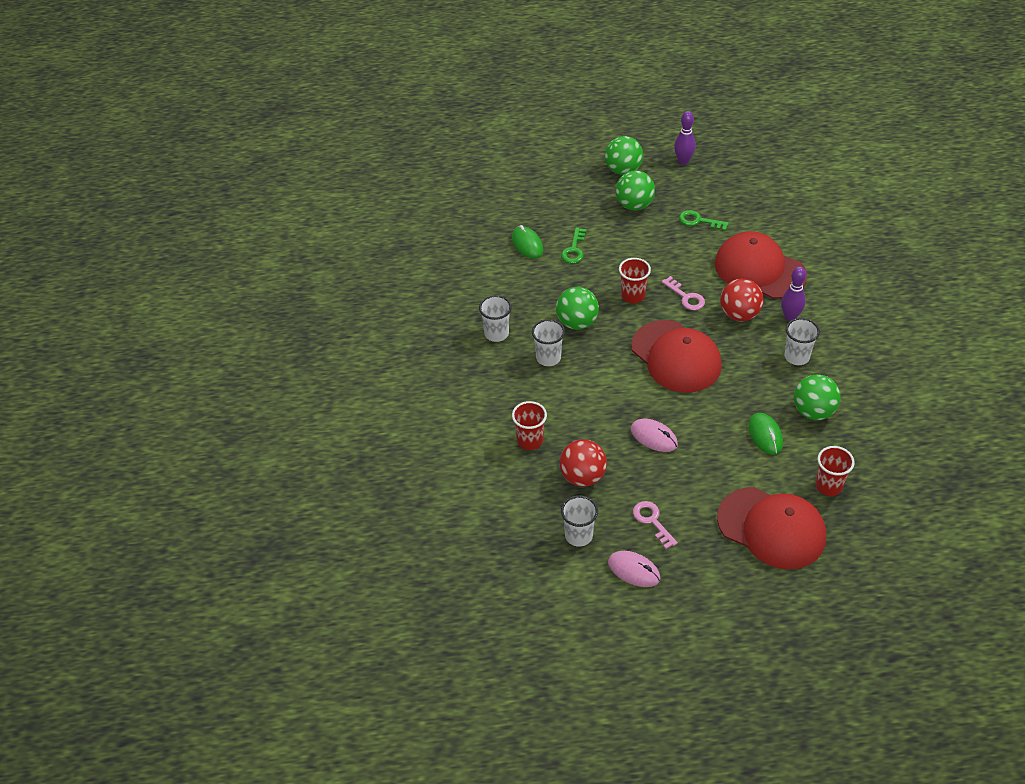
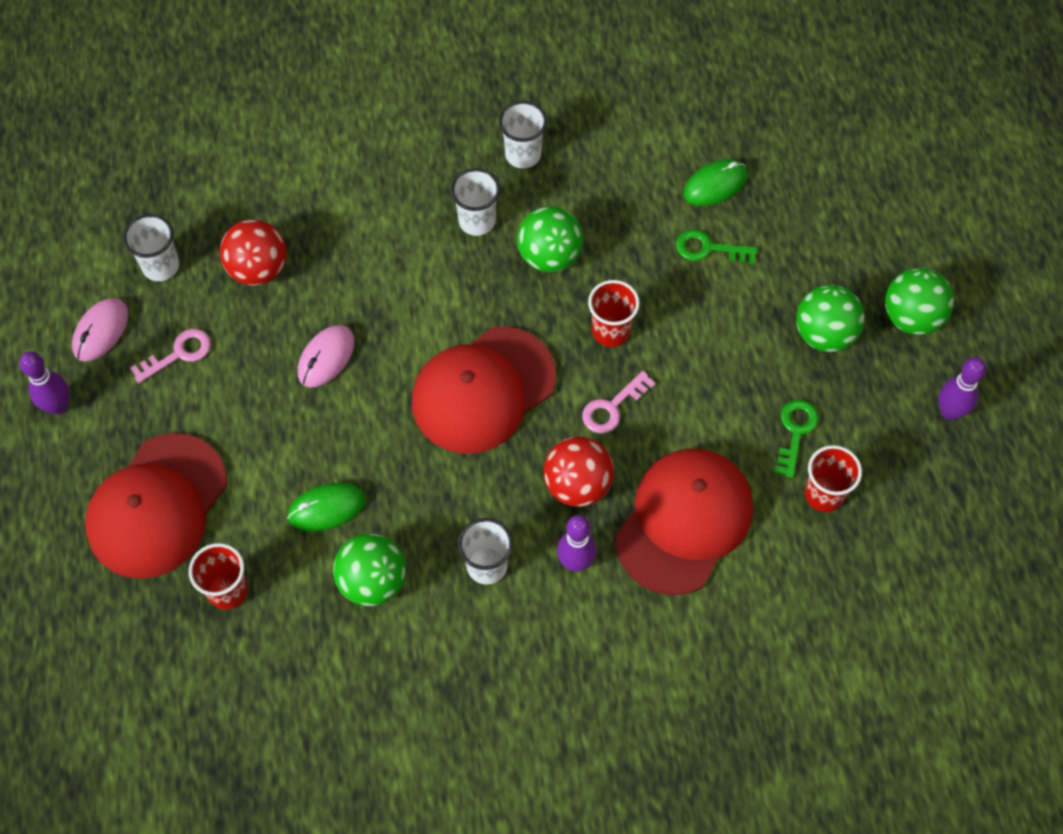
camera: 85 degrees right, 15 degrees up
red cup [512,401,547,450] -> red cup moved to [804,445,862,512]
none -> purple bowling pin [19,352,70,415]

